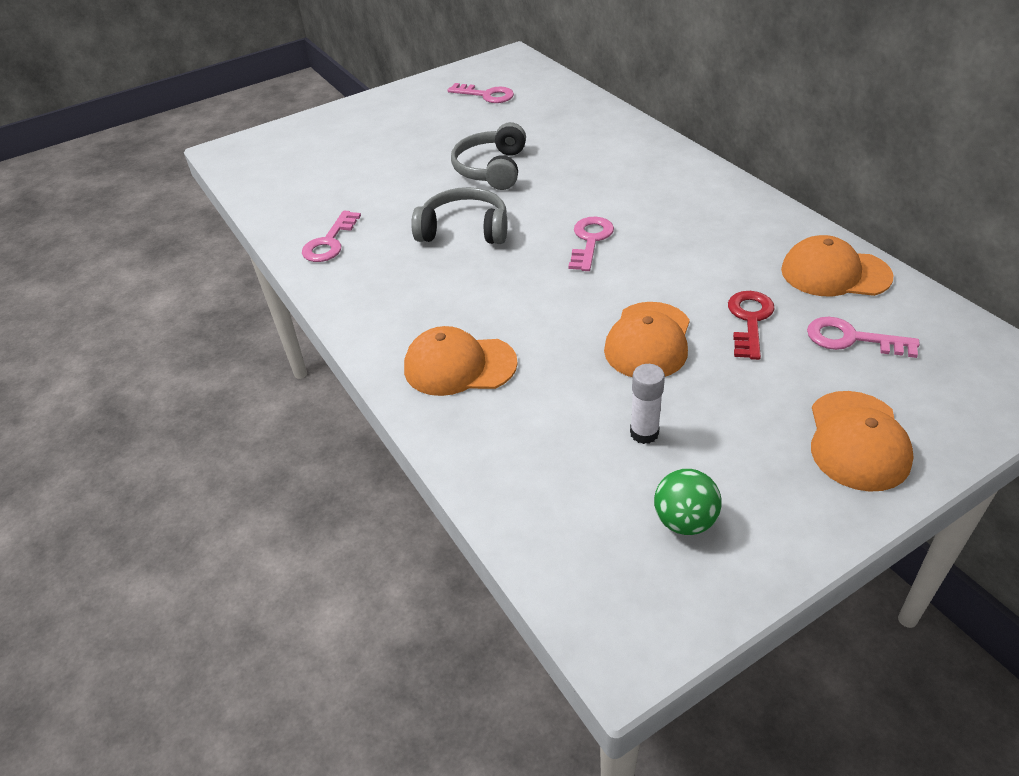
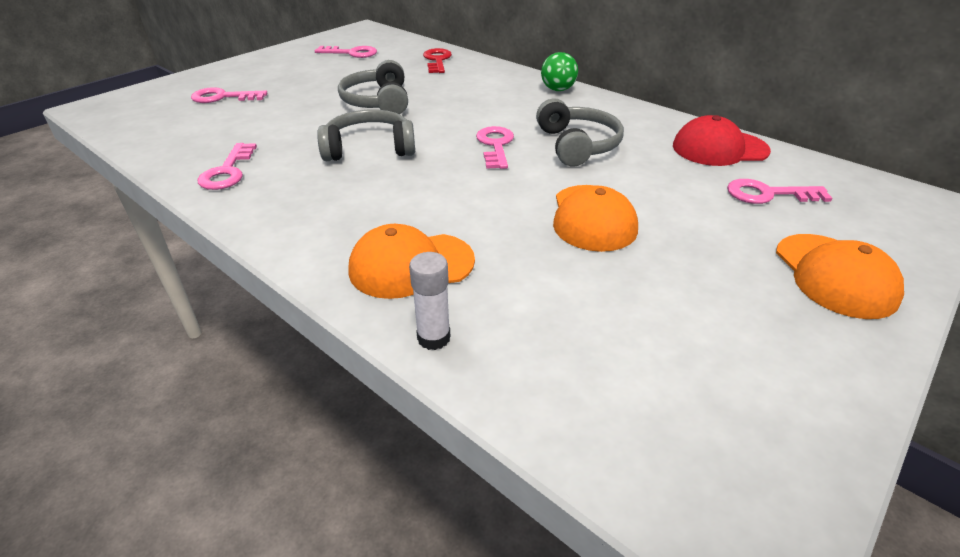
camera: 20 degrees left, 5 degrees down
white glue stick [630,364,665,444] -> white glue stick moved to [409,252,450,350]
green ball [654,469,722,535] -> green ball moved to [541,52,578,91]
red key [728,291,775,360] -> red key moved to [423,48,452,73]
orange cap [781,235,894,296] -> red cap [673,115,771,166]
none -> pink key [191,87,267,103]
none -> grey headphones [536,98,624,167]

